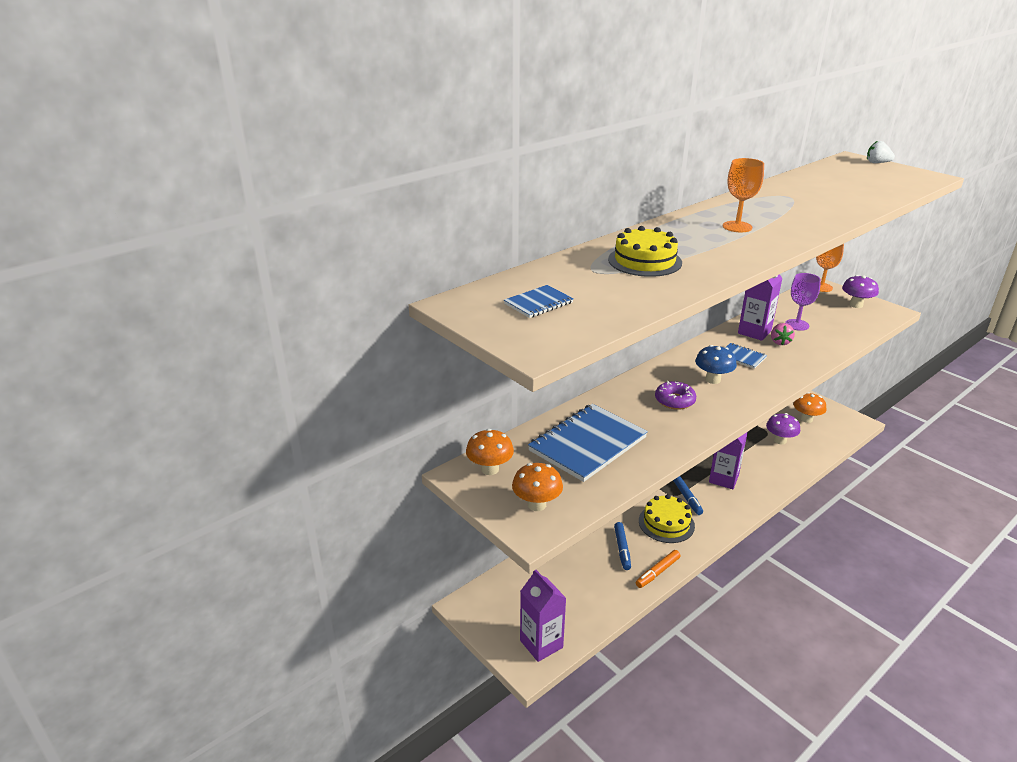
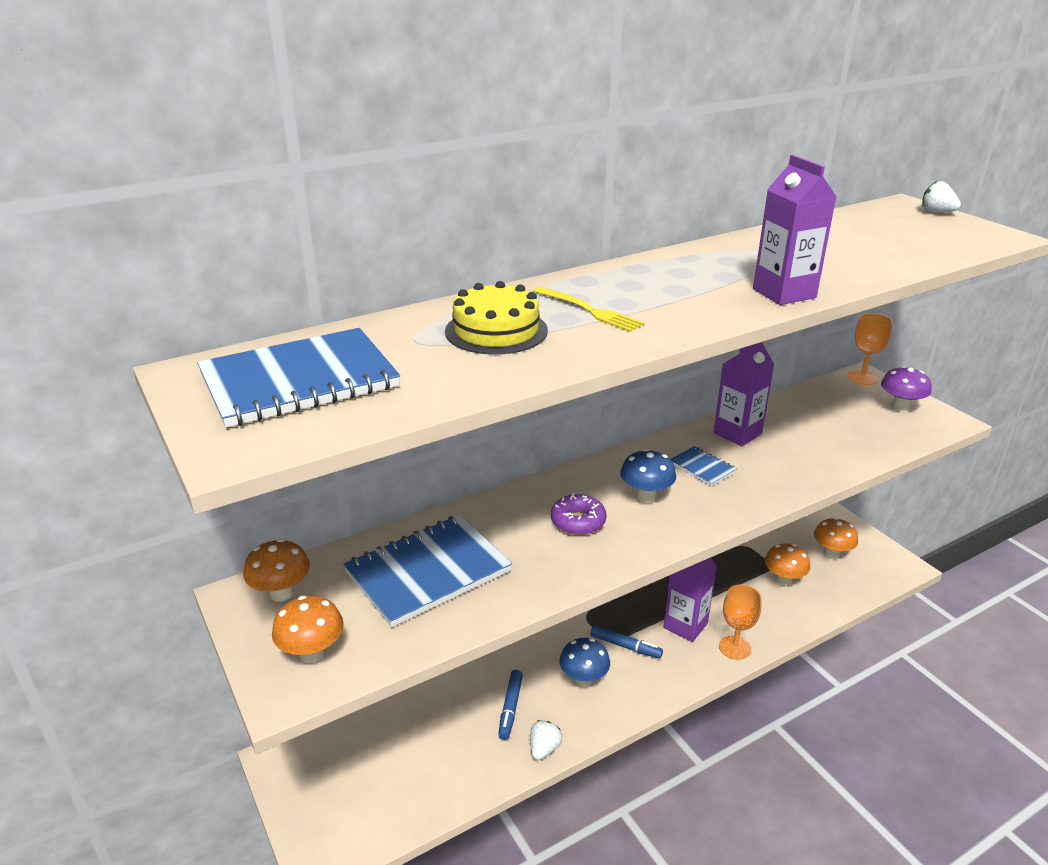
camera: 10 degrees right, 0 degrees up
blue notebook [504,285,574,318] -> blue notebook [197,328,400,428], size x2.13
purple carton [520,570,566,662] -> purple carton moved to [753,155,836,305]
orange marker [636,550,681,588] -> white strawberry [530,720,562,760]
yellow cake [639,494,695,543] -> blue mushroom [560,638,610,687]
blue marker [673,476,703,515] -> blue marker turned 60 degrees counterclockwise [590,625,663,659]
orange goblet [723,158,764,232] -> orange goblet moved to [719,584,761,660]
purple mushroom [766,413,800,445] -> orange mushroom [765,543,810,586]
pink strawberry [771,323,795,345] -> none
purple goblet [785,273,821,331] -> none
none -> yellow fork [533,287,644,332]

